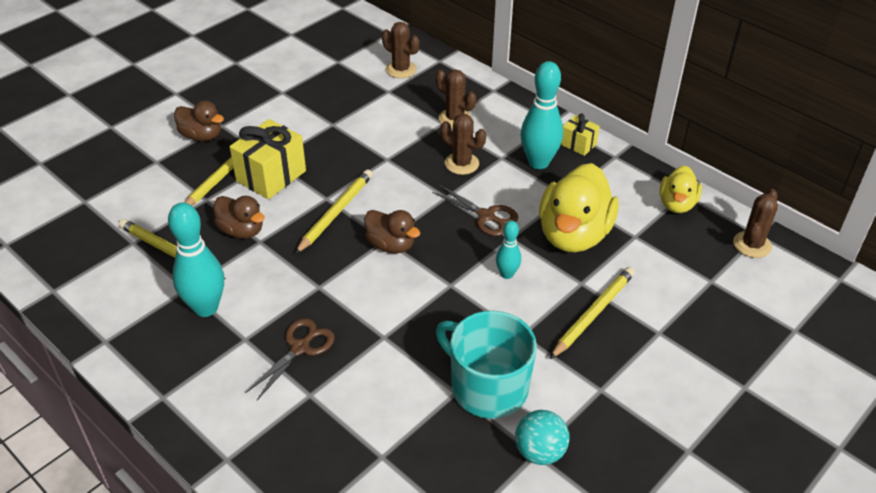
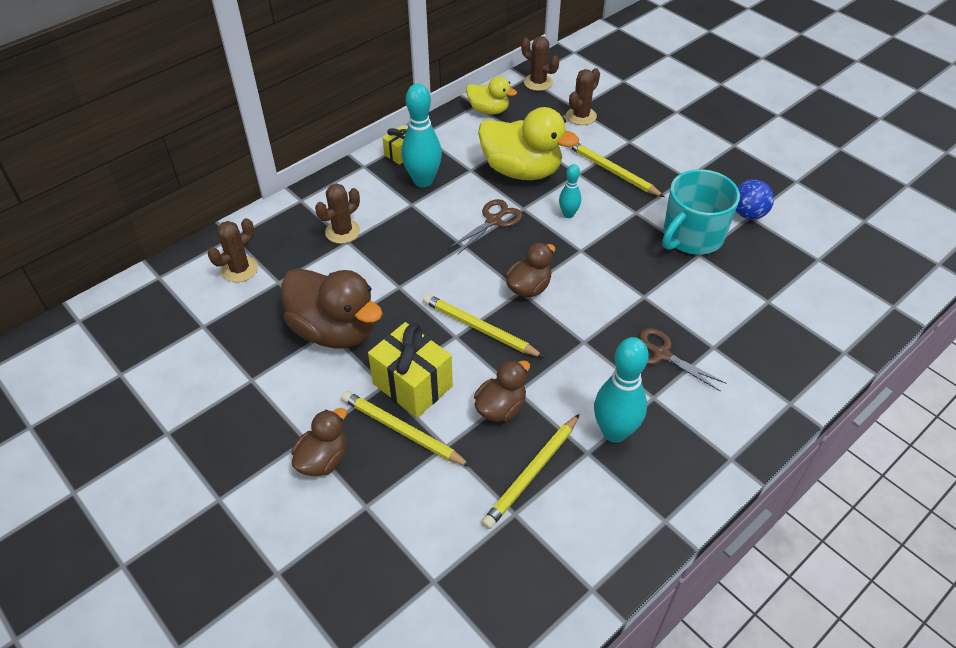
camera: 85 degrees left, 5 degrees up
brown cactus [440,114,486,175] -> brown cactus moved to [566,68,600,125]
turquoise ball [515,410,569,465] -> blue ball [736,179,774,220]
none -> brown duck [281,268,383,348]

